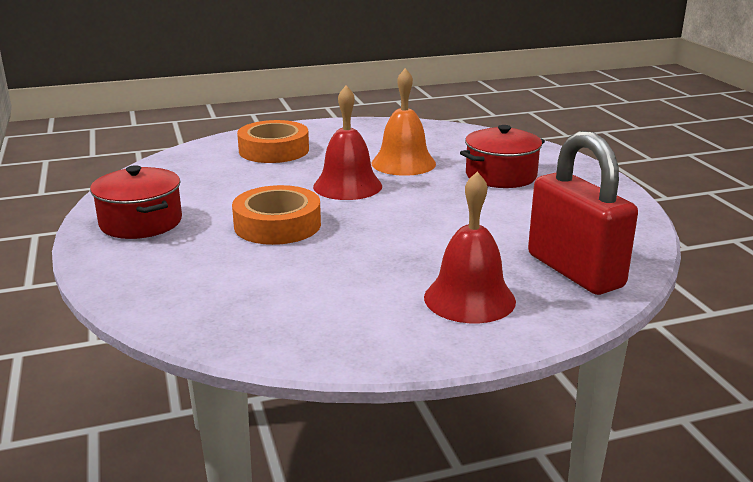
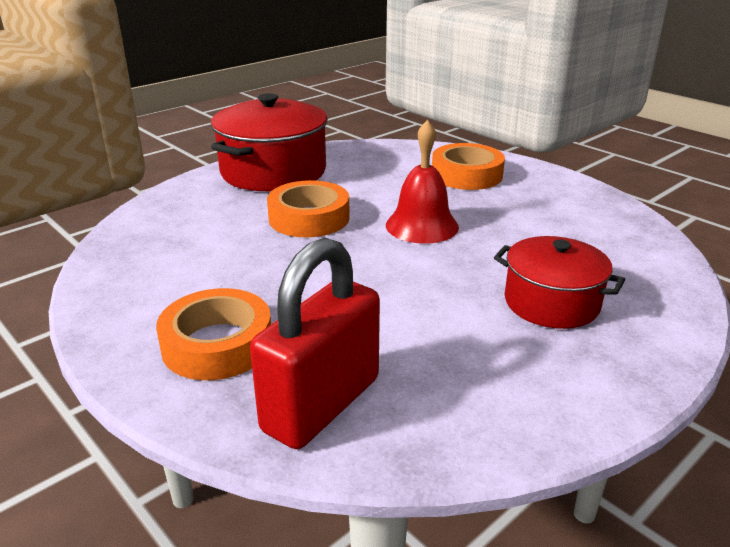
camera: 65 degrees right, 5 degrees up
red pot [90,165,182,239] -> red pot [211,93,328,191], size x1.60
orange bell [372,68,436,176] -> none
red bell [424,172,516,323] -> orange tape [156,288,271,380]

